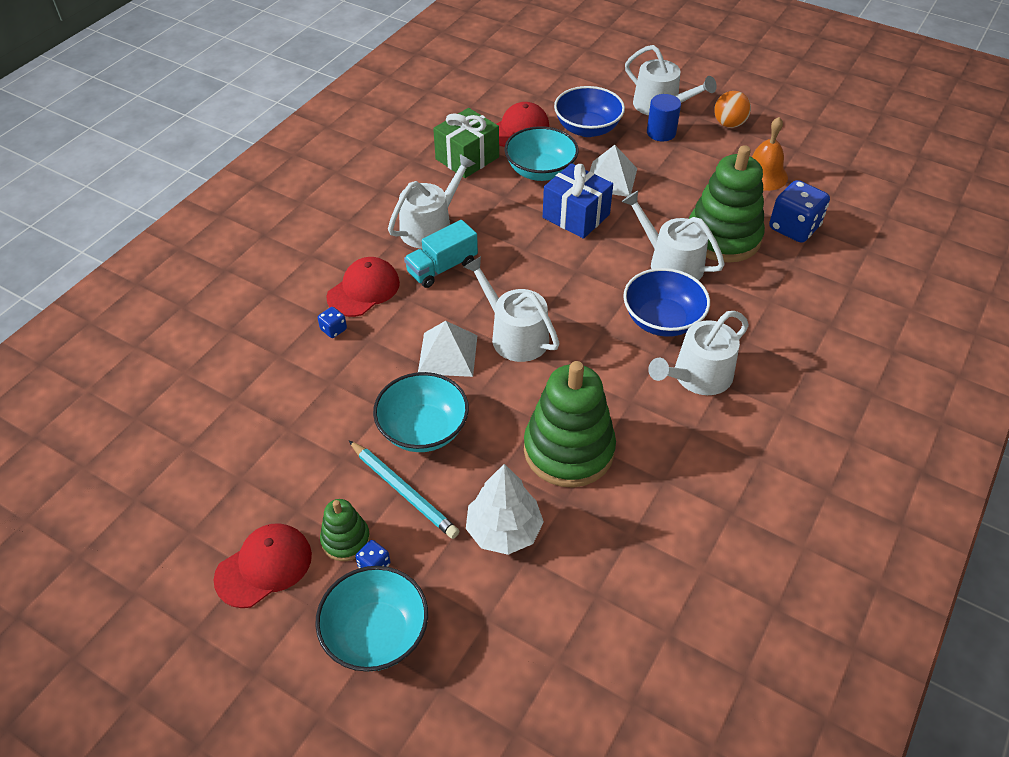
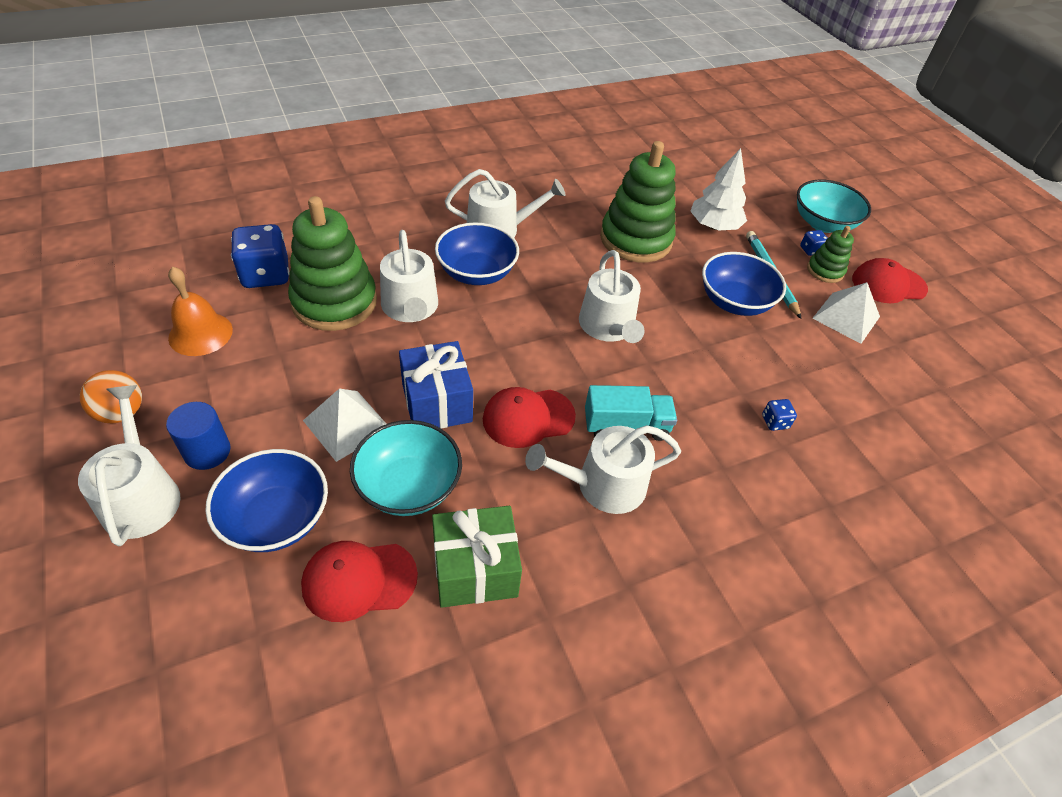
camera: 150 degrees left, 0 degrees up
red cap [326,257,400,317] -> red cap moved to [483,387,576,448]
turquoise bowl [373,372,469,452] -> blue bowl [702,252,786,316]
white pyramid [418,321,478,377] -> white pyramid moved to [812,282,880,344]

